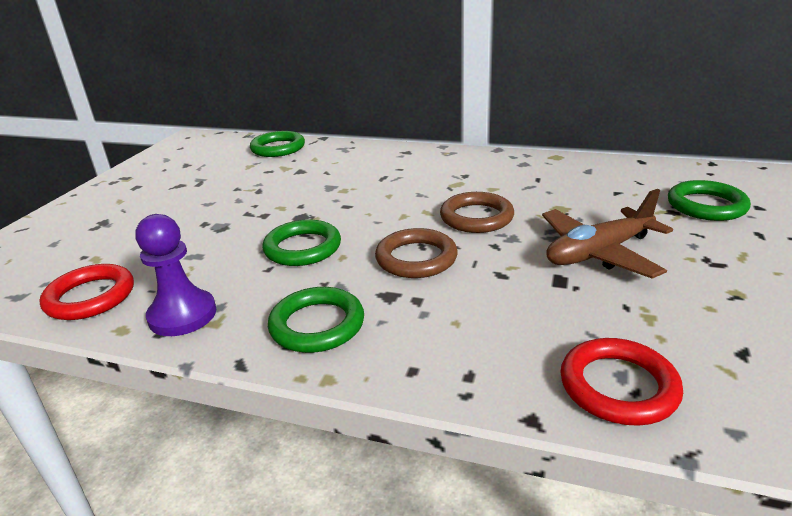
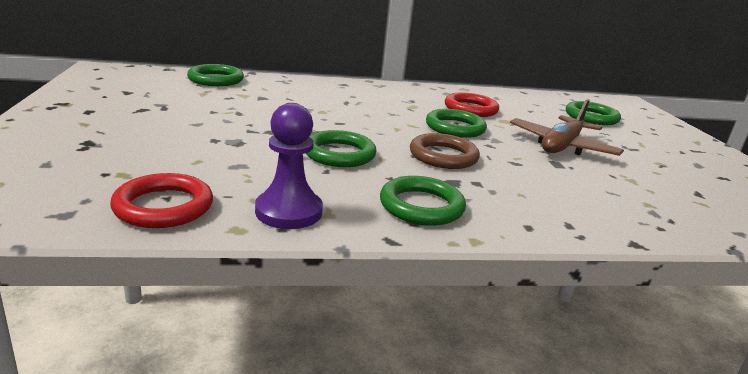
camera: 30 degrees left, 5 degrees down
brown ring [440,192,514,233] -> green ring [426,109,487,138]
red ring [560,338,683,426] -> red ring moved to [445,92,499,117]

